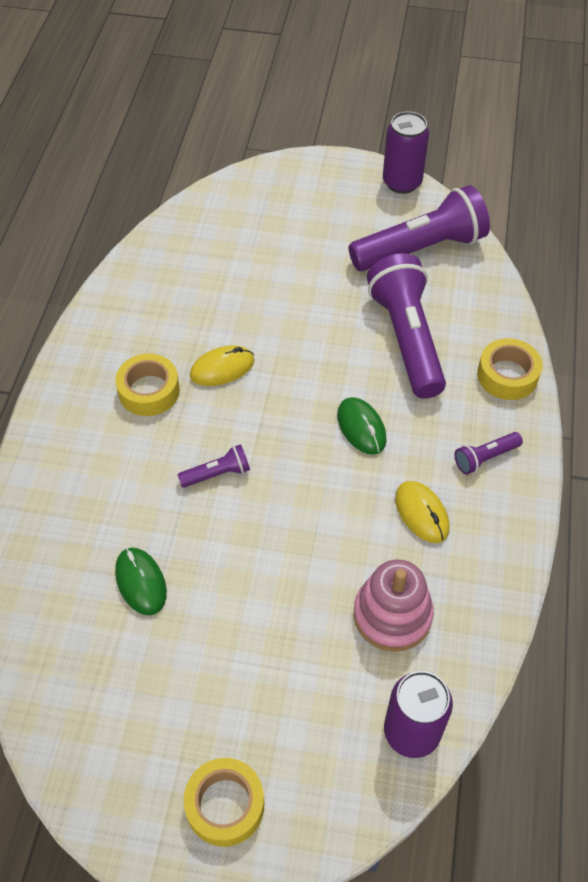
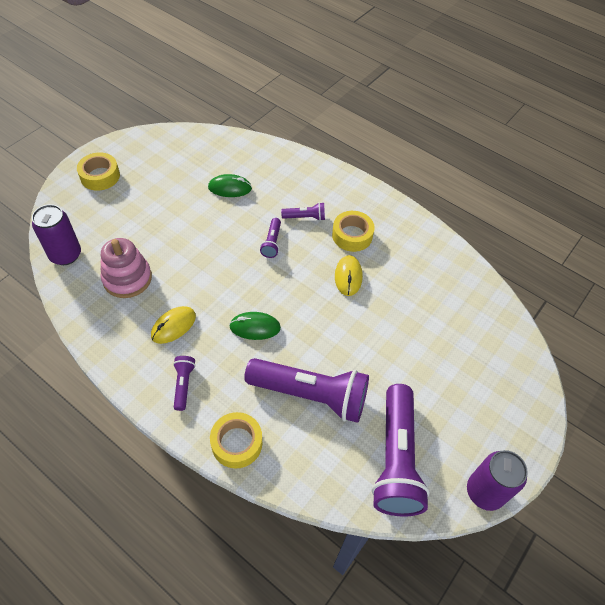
camera: 115 degrees right, 0 degrees up
yellow mouse [395,481,450,543] -> yellow mouse turned 45 degrees counterclockwise [151,306,196,344]
none -> purple flashlight [281,202,325,221]

